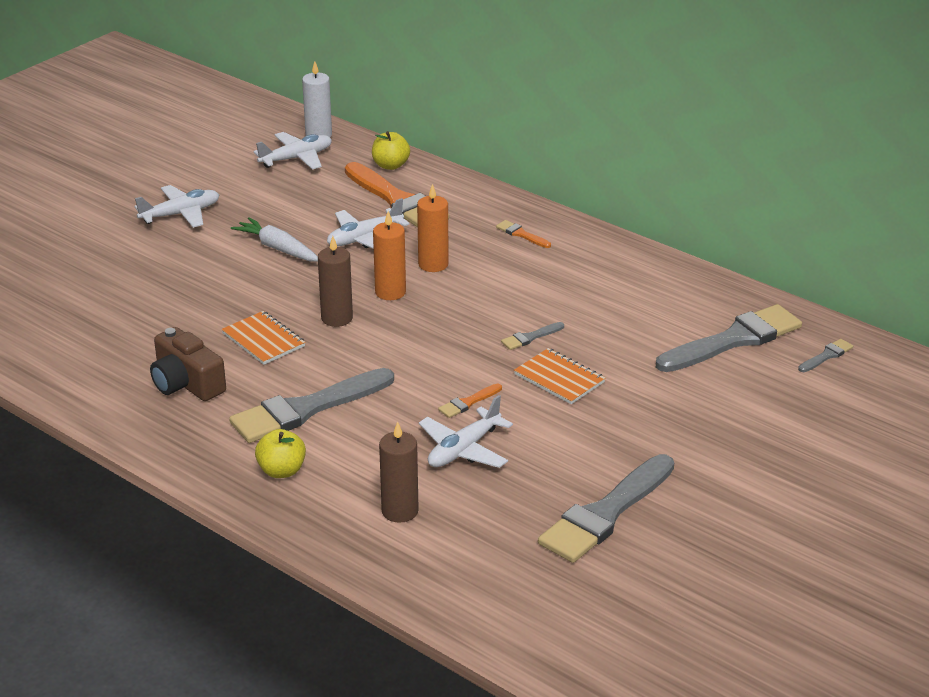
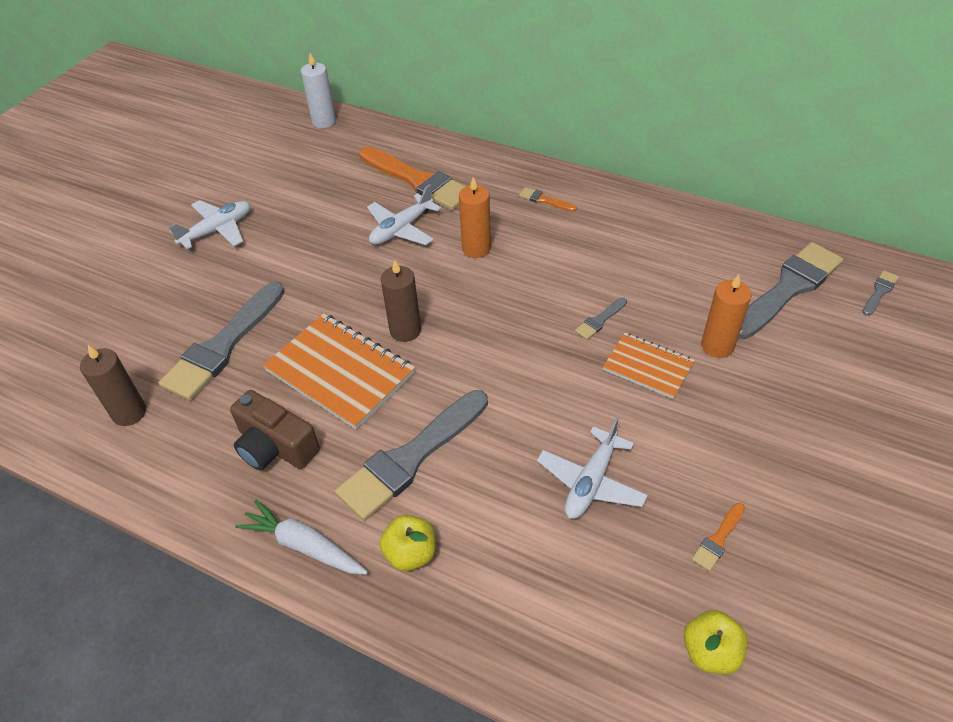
camera: 10 degrees left, 15 degrees up
orange notebook [221,311,306,365] -> orange notebook [263,314,415,430], size x1.68
white carrot [231,217,318,262] -> white carrot moved to [235,500,368,574]
white plane [253,132,332,170] -> none
yellow apple [372,131,410,170] -> yellow apple moved to [684,610,748,674]
orange candle [373,211,406,300] -> orange candle moved to [701,274,752,358]
brown candle [379,421,419,523] -> brown candle moved to [80,345,146,426]
orange brush [438,383,502,418] -> orange brush moved to [692,503,745,571]
grey brush [538,454,674,563] -> grey brush moved to [159,281,285,401]

